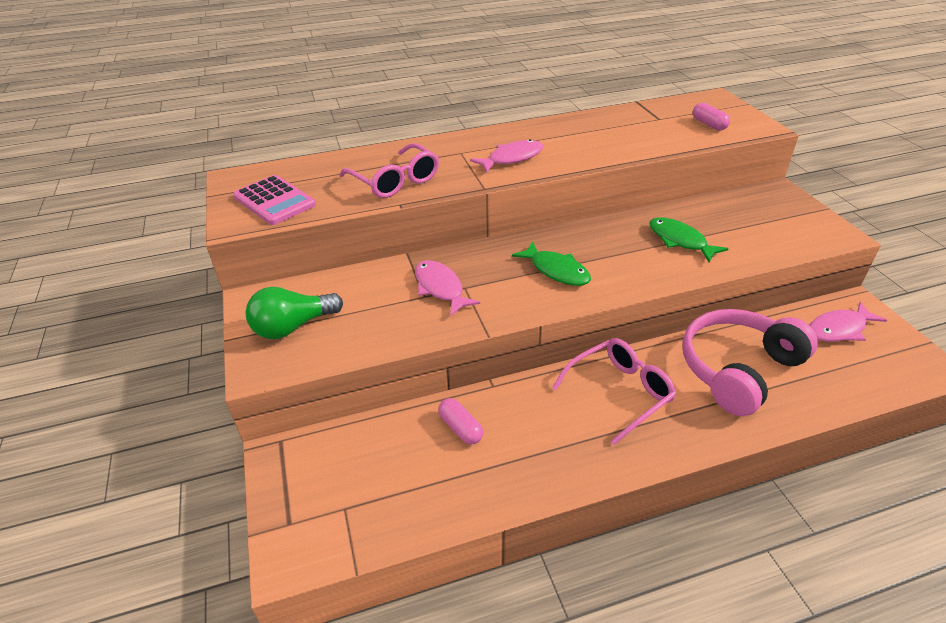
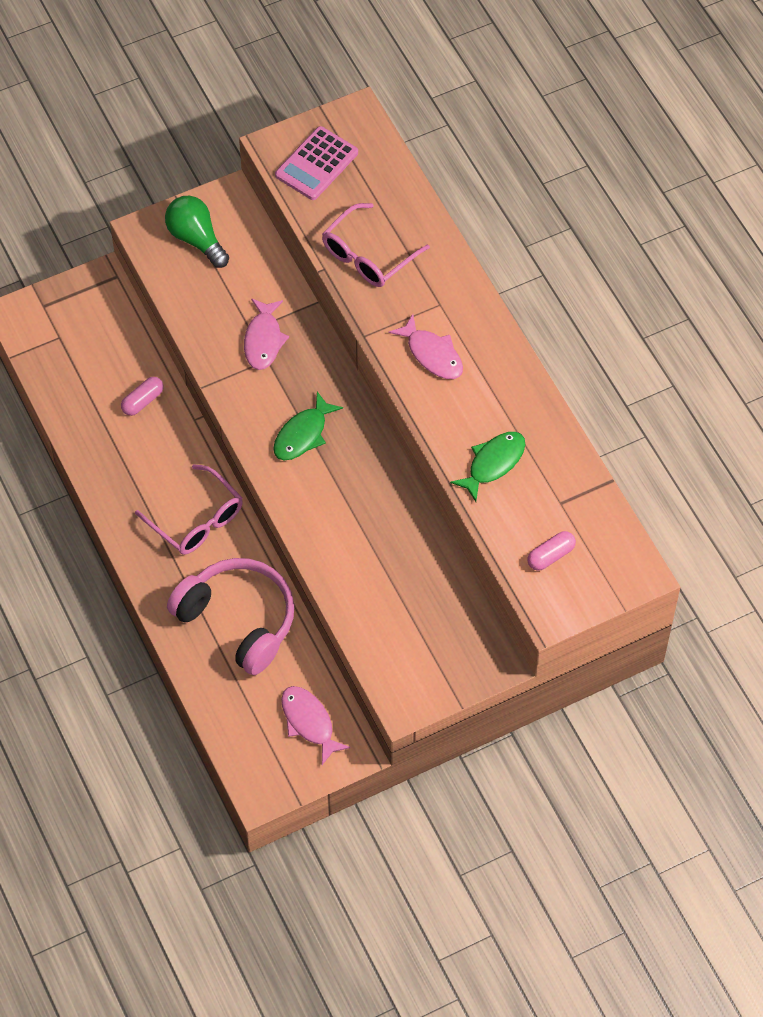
camera: 80 degrees right, 20 degrees up
pink fish [415,260,480,317] -> pink fish turned 135 degrees clockwise [244,298,289,370]
green fish [649,217,729,262] -> green fish moved to [450,432,525,502]

